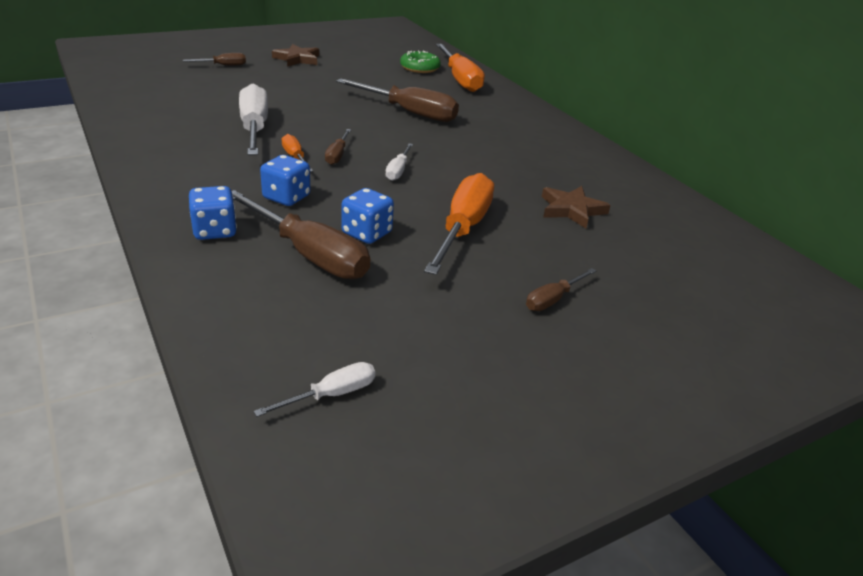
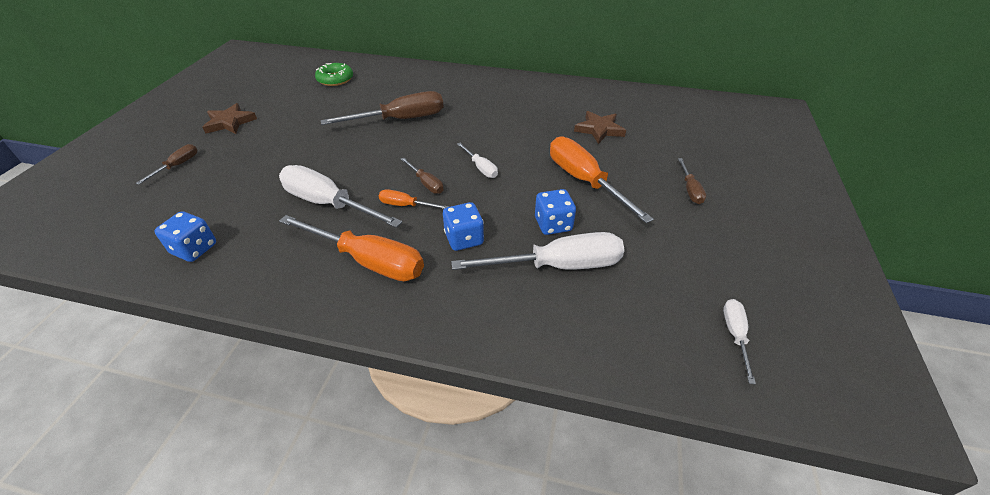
camera: 45 degrees left, 10 degrees up
blue dice [189,186,237,240] -> blue dice moved to [154,211,216,262]
brown screwdriver [232,190,370,279] -> white screwdriver [451,232,625,270]
orange screwdriver [436,44,485,92] -> orange screwdriver moved to [279,215,424,281]

